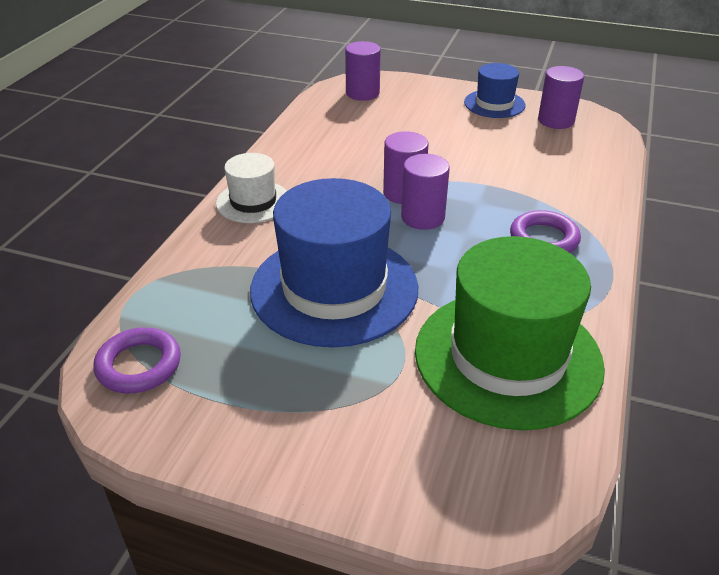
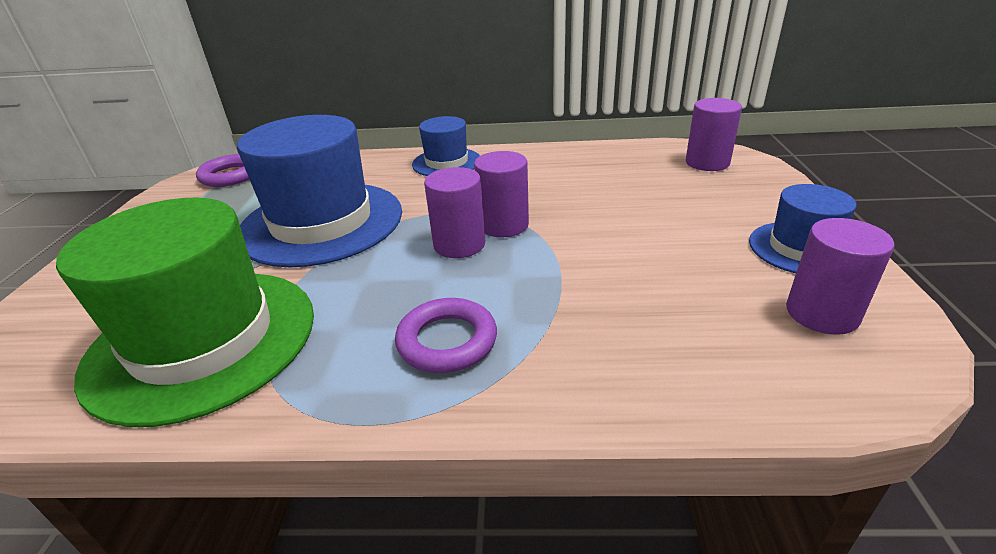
camera: 75 degrees right, 5 degrees down
white hat [216,153,287,223] -> blue hat [412,116,480,176]

